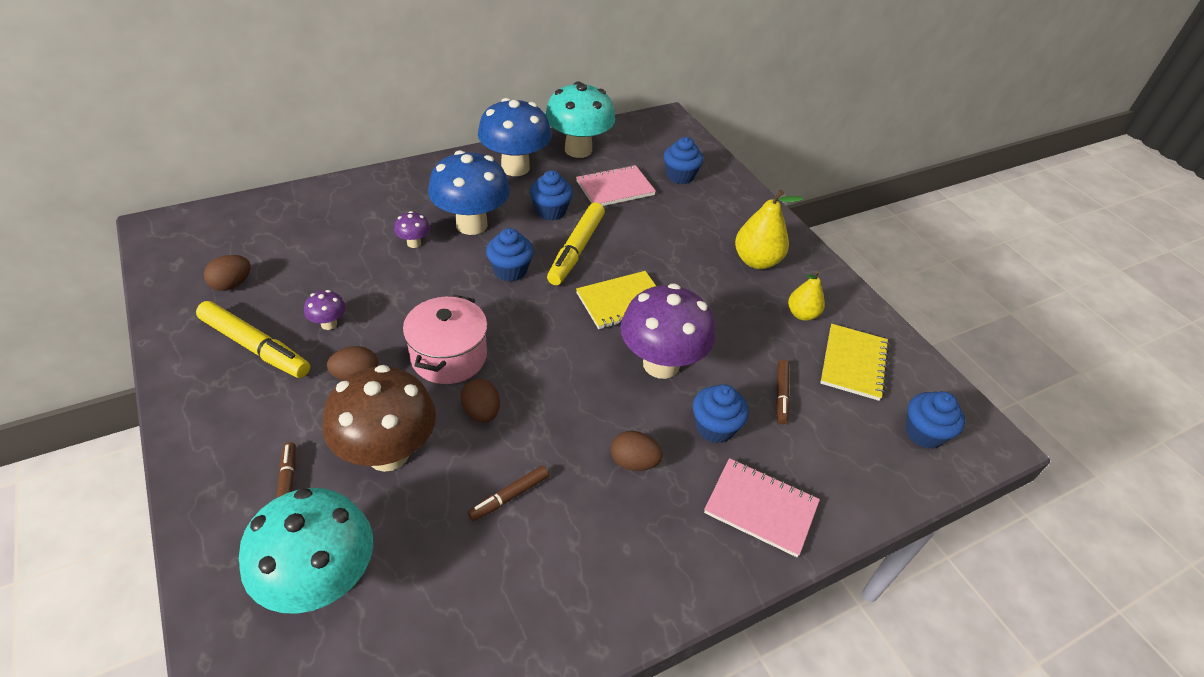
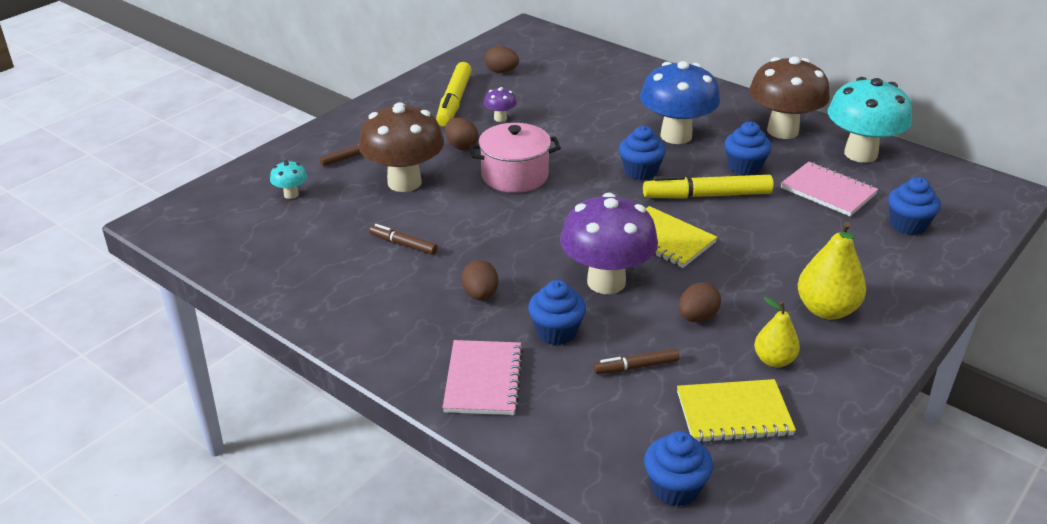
camera: 70 degrees right, 10 degrees down
turquoise mushroom [239,488,373,614] -> turquoise mushroom [270,160,307,199], size x0.43
purple mushroom [394,211,430,248] -> none
brown egg [461,379,500,423] -> brown egg moved to [678,282,721,322]
blue mushroom [478,98,551,176] -> brown mushroom [749,56,830,139]

